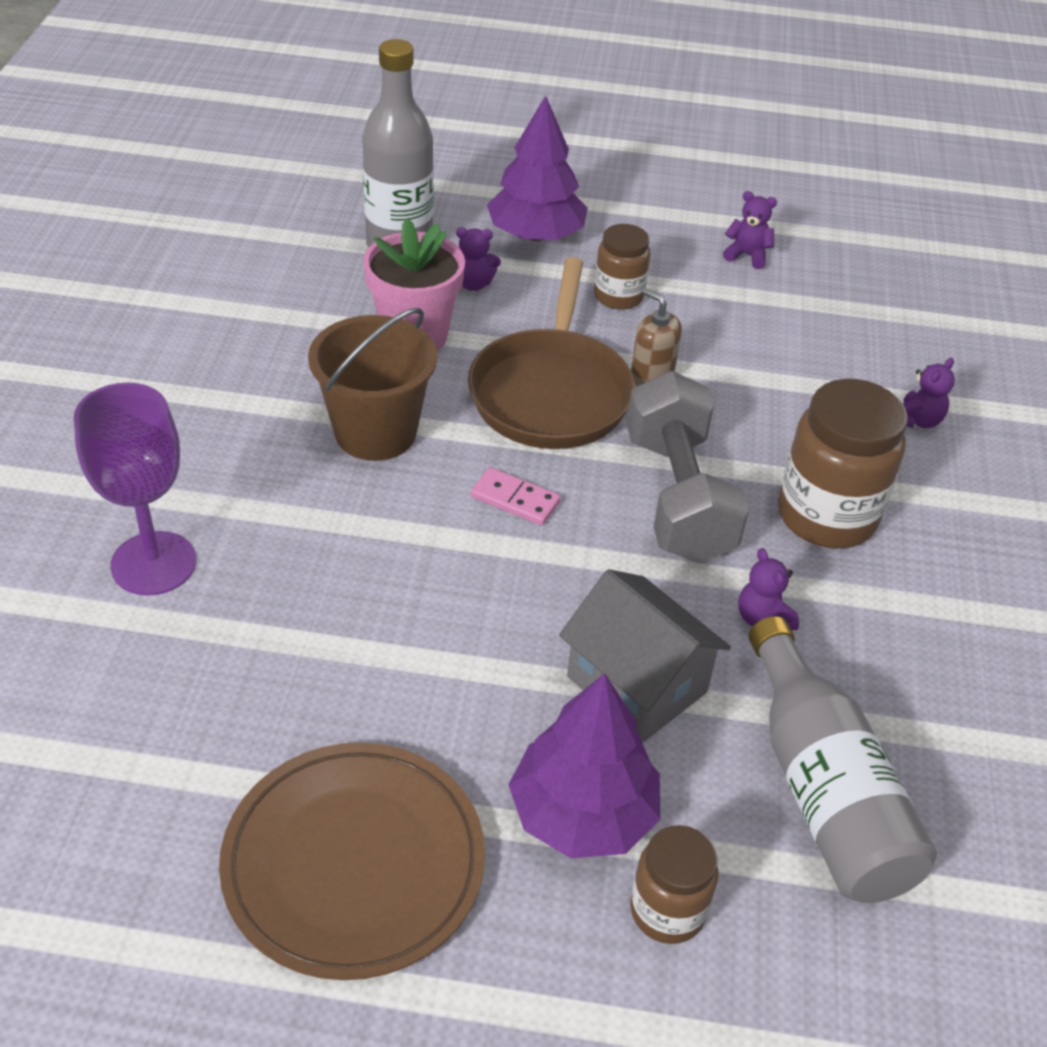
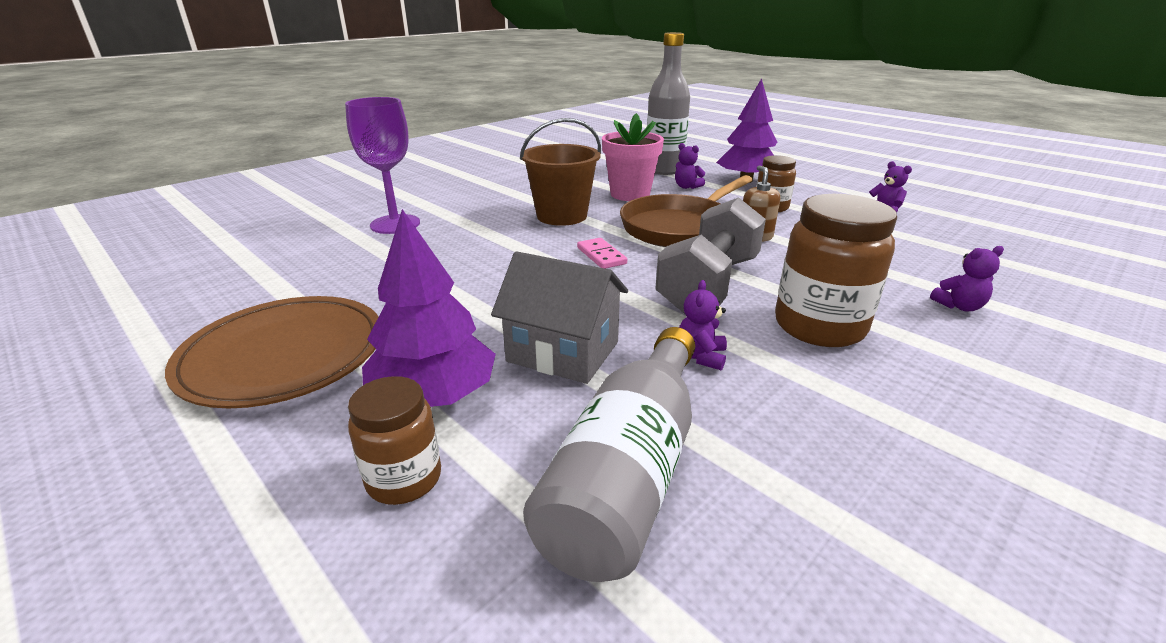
camera: 40 degrees right, 15 degrees down
grey house [559,569,731,742] -> grey house turned 60 degrees counterclockwise [491,251,628,384]

